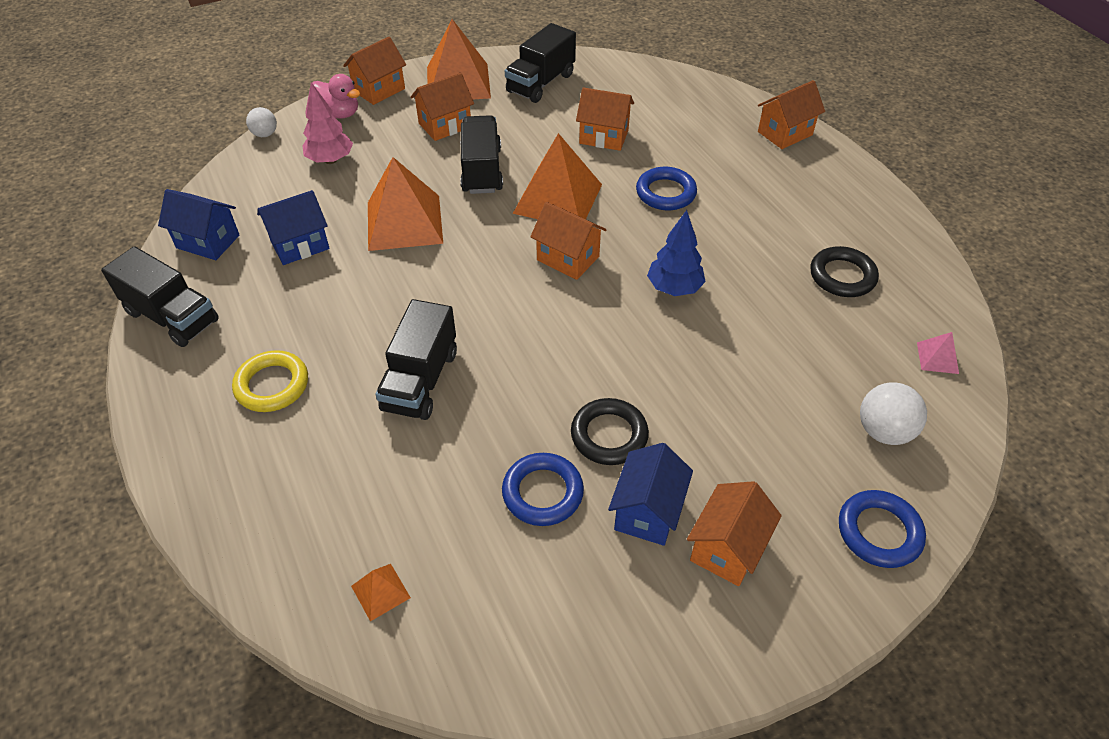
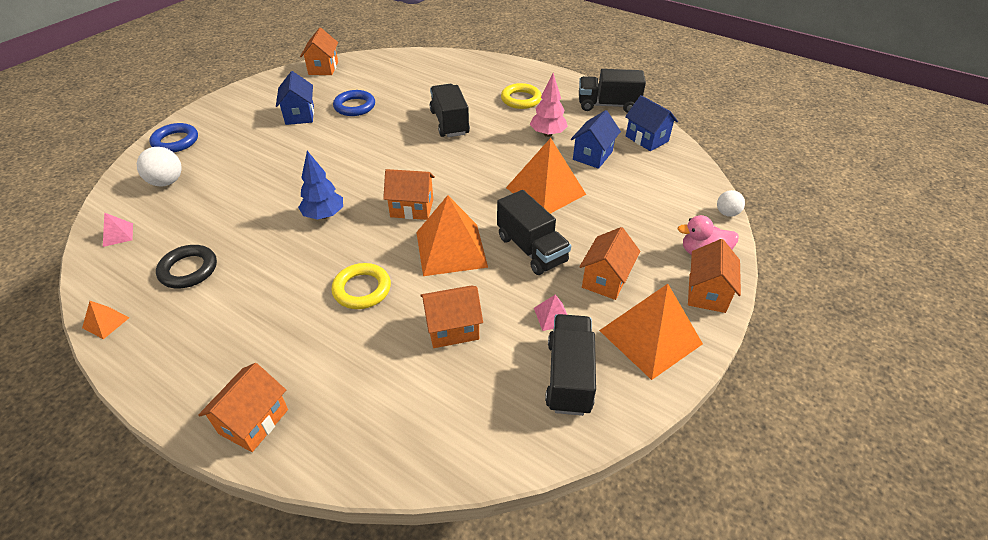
camera: 150 degrees right, 5 degrees down
blue house [158,189,239,260] -> blue house turned 60 degrees clockwise [625,95,678,151]
pink tree [303,82,353,164] -> pink tree moved to [530,73,568,137]
orange pyramid [351,564,411,622] -> orange pyramid moved to [82,301,130,339]
black ring [571,398,649,465] -> none
blue ring [636,167,697,210] -> yellow ring [331,263,391,309]
orange house [687,481,782,586] -> orange house moved to [300,28,338,75]
none -> pink pyramid [534,295,567,331]

